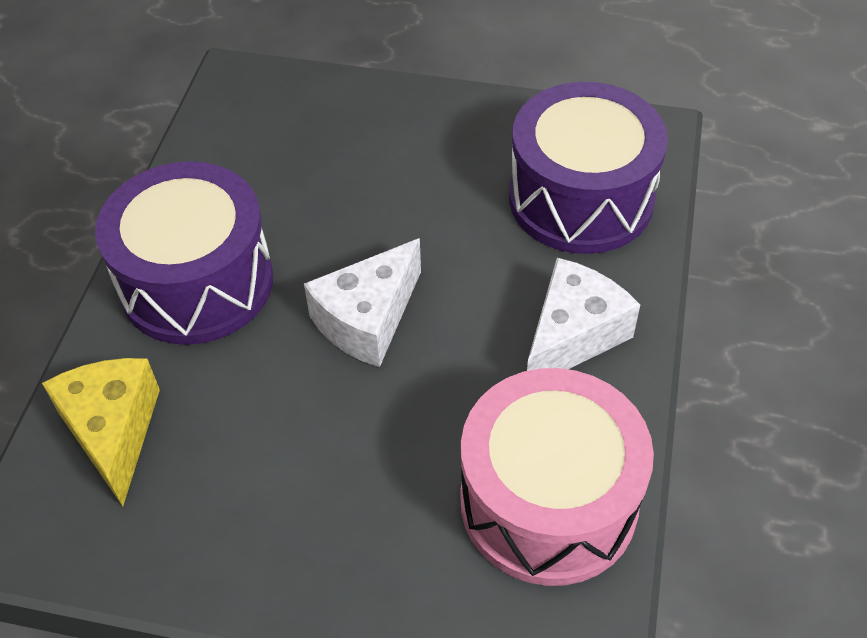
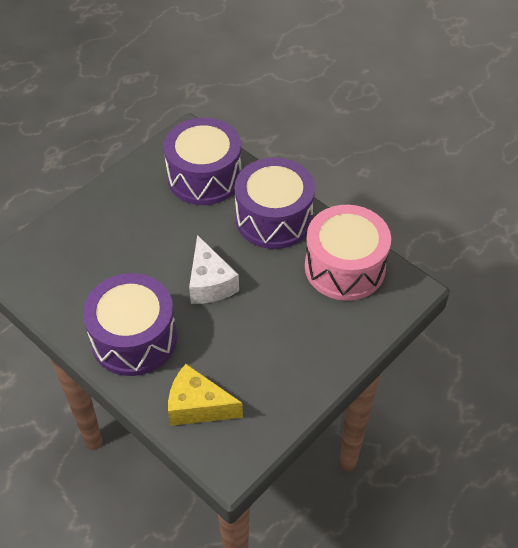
camera: 60 degrees left, 0 degrees up
white cheese [527,258,640,371] -> purple drum [235,157,315,249]

